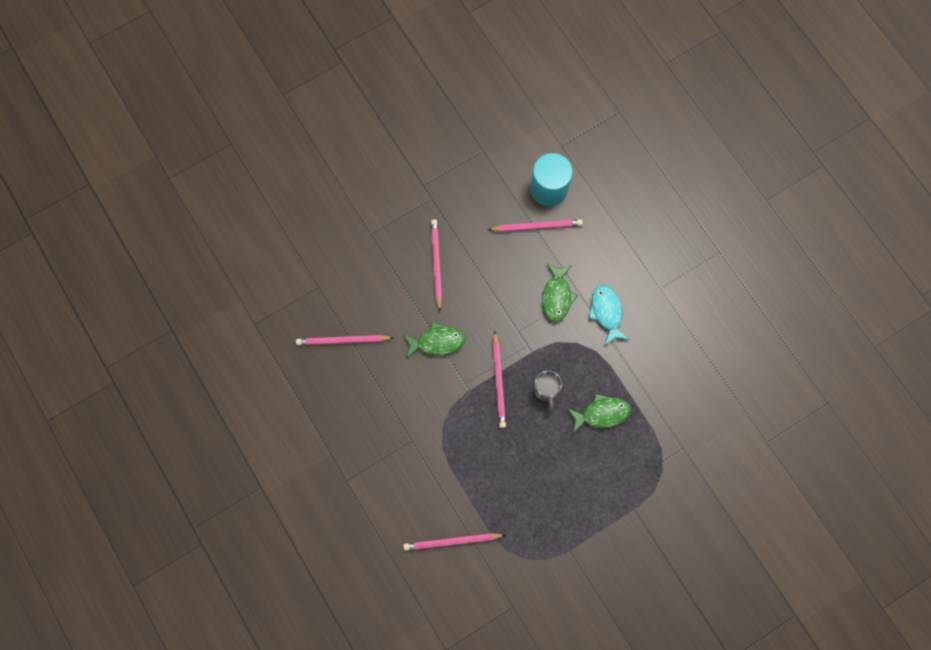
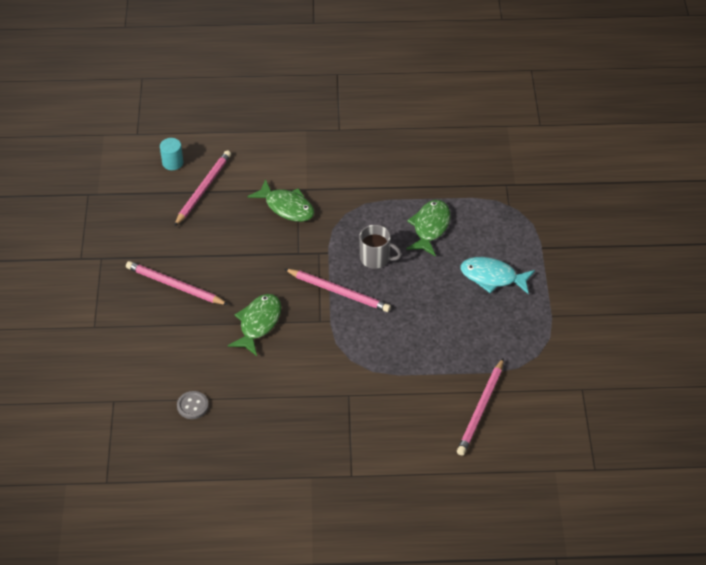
camera: 60 degrees left, 25 degrees down
pink pencil [296,335,394,345] -> grey button [177,391,209,419]
turquoise cylinder [530,153,573,206] -> turquoise cylinder [160,138,183,170], size x0.48
turquoise fish [588,285,629,346] -> turquoise fish moved to [460,257,535,294]

